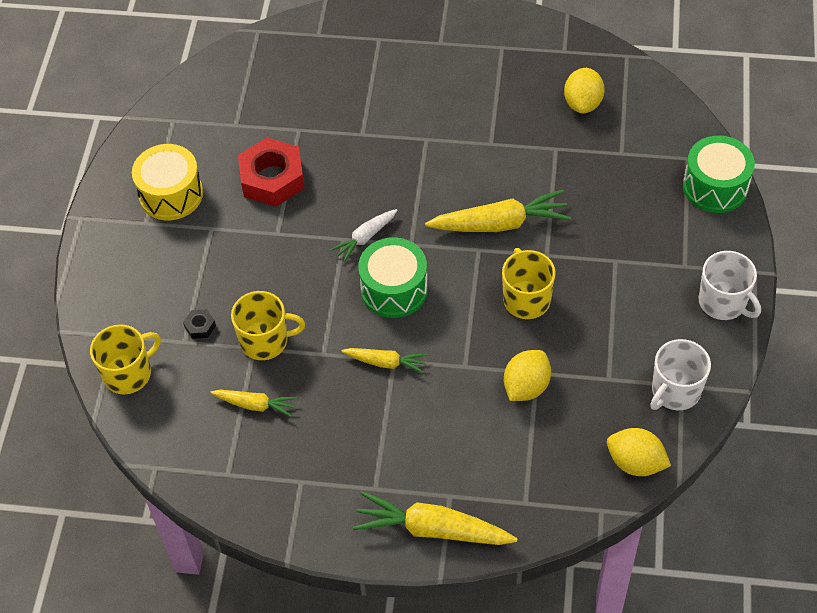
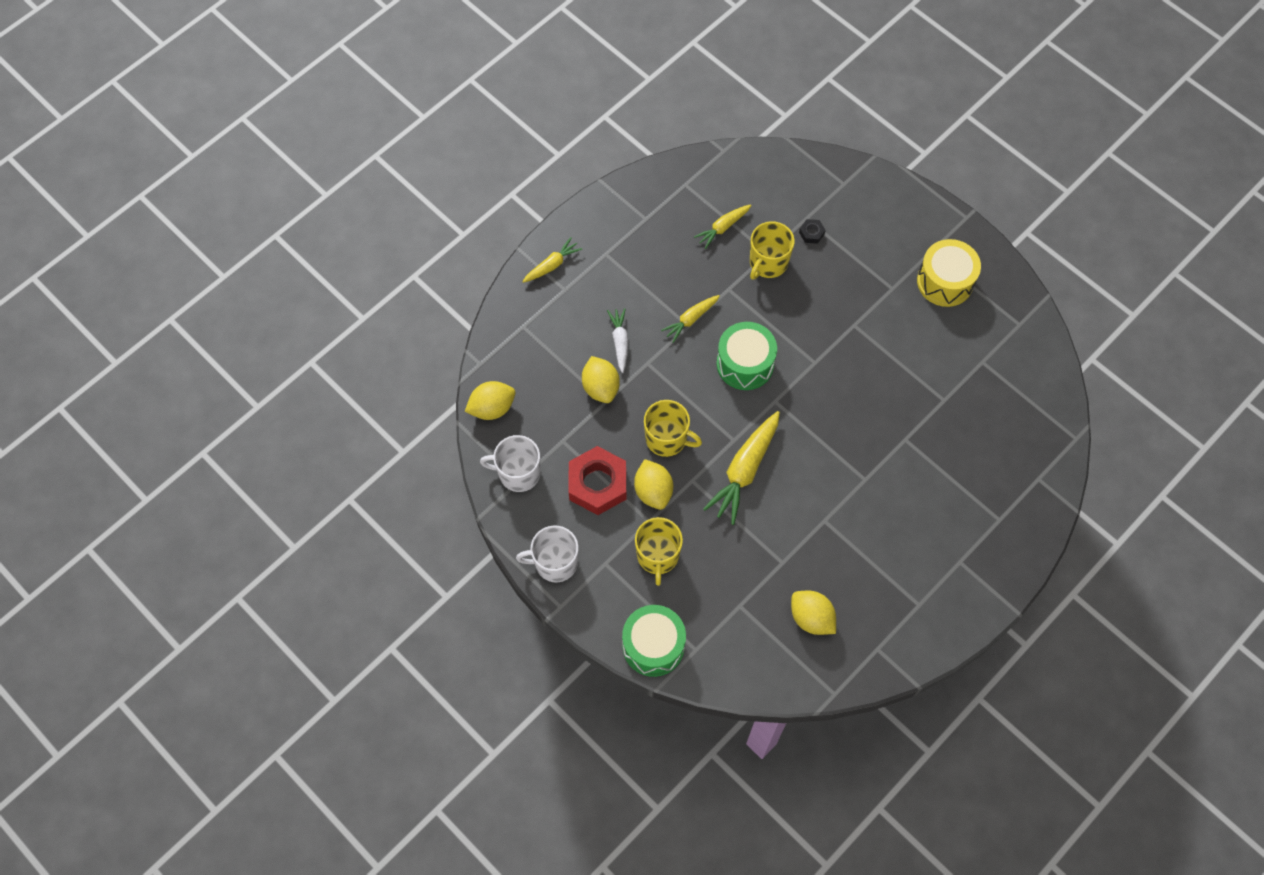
camera: 125 degrees right, 10 degrees up
yellow mug [90,324,161,395] -> yellow mug moved to [635,517,683,586]
red nut [238,137,305,207] -> red nut moved to [569,446,626,515]
white carrot [330,209,397,263] -> white carrot moved to [607,308,628,373]
yellow carrot [353,491,518,545] -> yellow carrot [522,237,582,283], size x0.57
white mug [650,339,711,410] -> white mug turned 75 degrees counterclockwise [480,435,541,492]
none -> yellow lemon [634,459,673,510]

